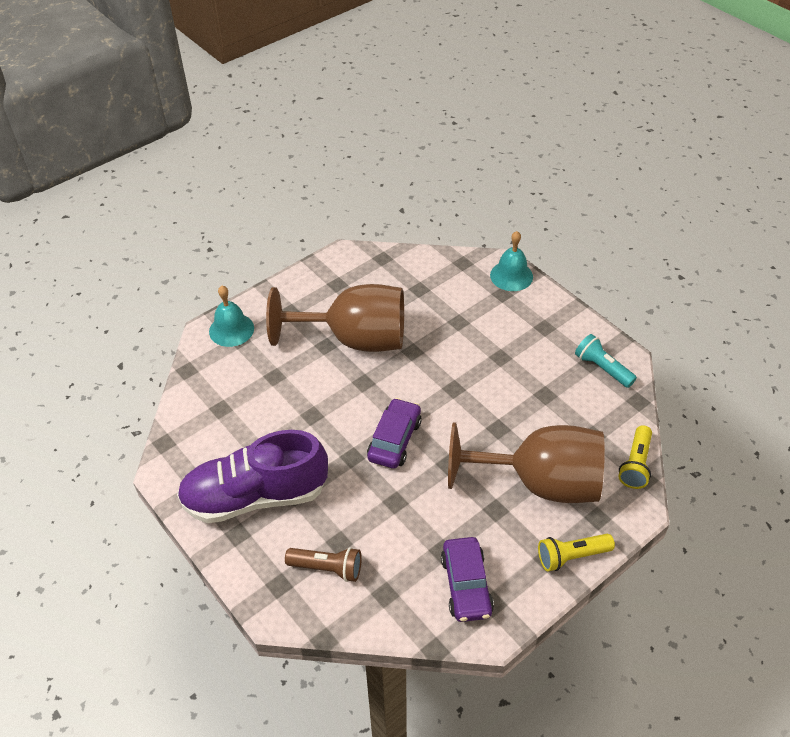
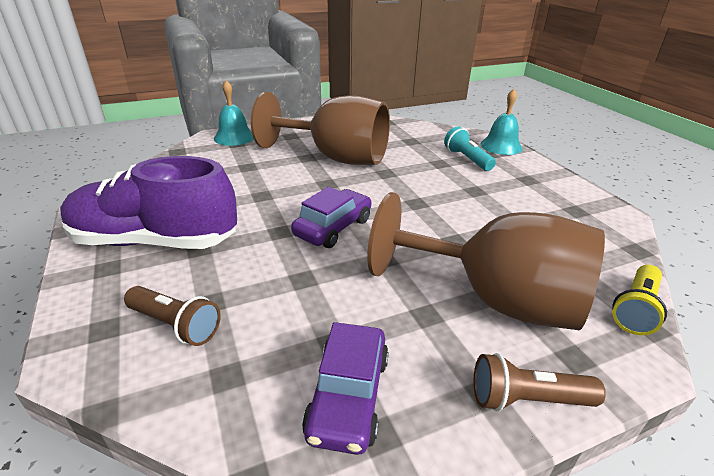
camera: 15 degrees right, 15 degrees down
yellow flashlight [538,534,615,571] -> brown flashlight [474,353,606,411]
turquoise flashlight [575,334,637,388] -> turquoise flashlight moved to [444,126,496,171]

